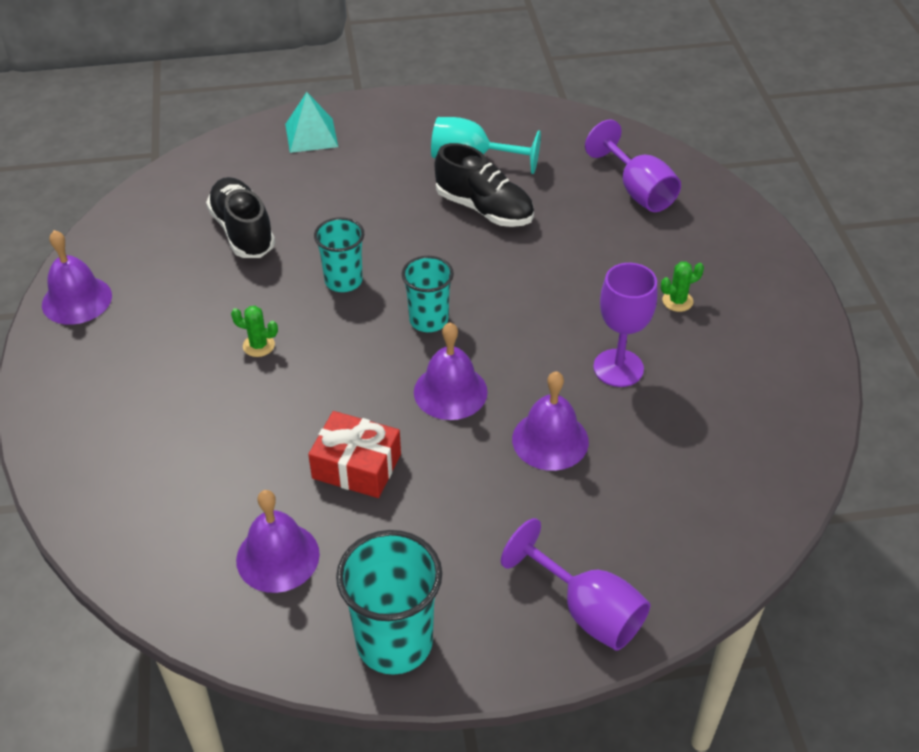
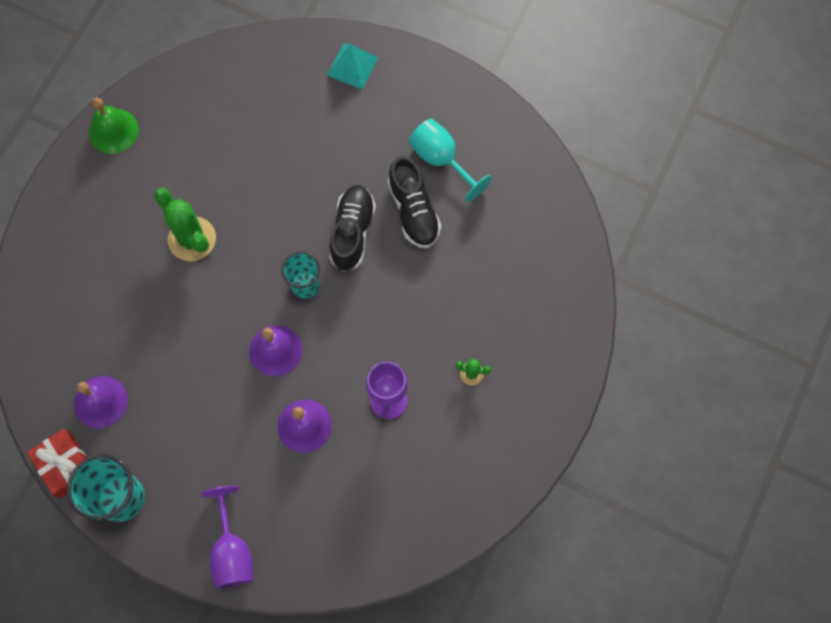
camera: 35 degrees right, 25 degrees up
purple bell [42,230,112,325] -> green bell [89,98,139,154]
black shoe [206,177,275,258] -> black shoe moved to [329,185,376,272]
green cactus [231,306,278,357] -> green cactus [154,188,216,261], size x2.10
red gift [308,411,401,498] -> red gift moved to [27,429,87,498]
turquoise cup [314,217,364,292] -> none
purple goblet [585,120,681,212] -> none

